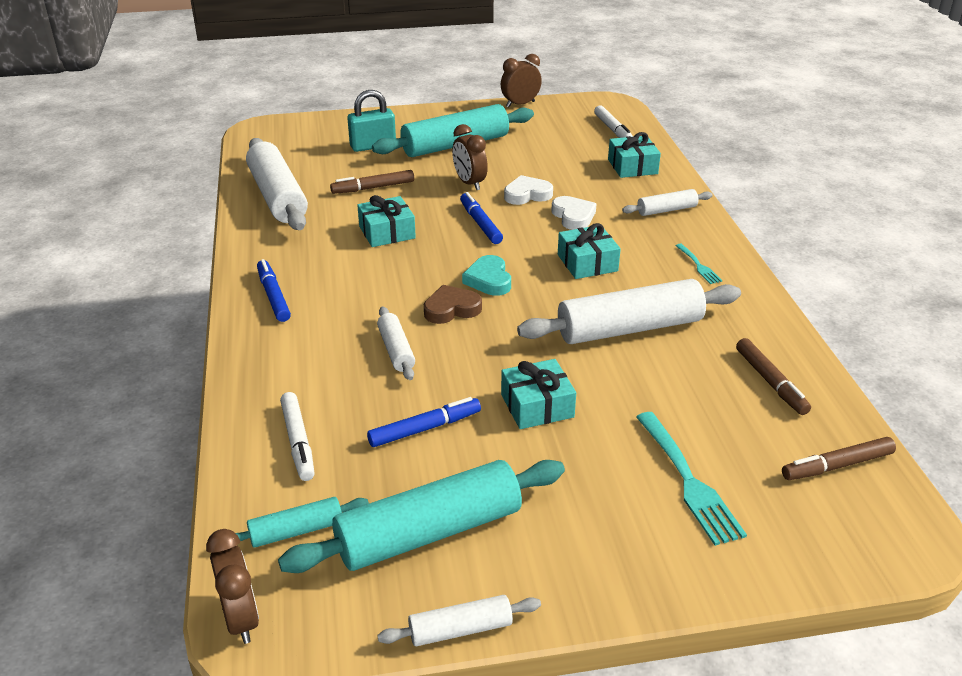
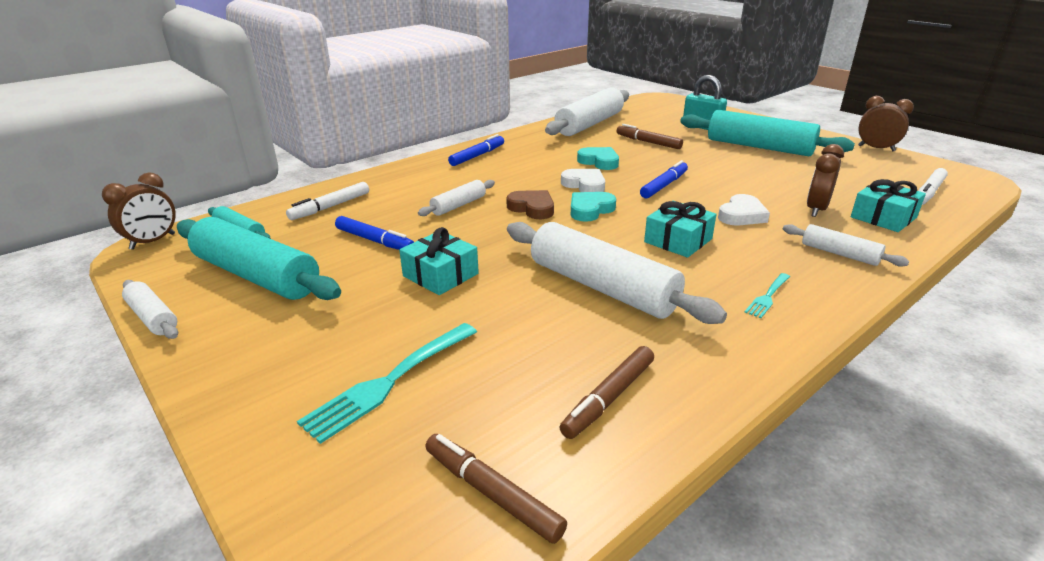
camera: 60 degrees right, 5 degrees down
turquoise gift [357,195,416,247] -> turquoise heart [577,147,619,170]
brown clock [452,124,488,190] -> brown clock moved to [807,144,844,217]
white heart [504,175,553,205] -> white heart moved to [561,169,605,192]

